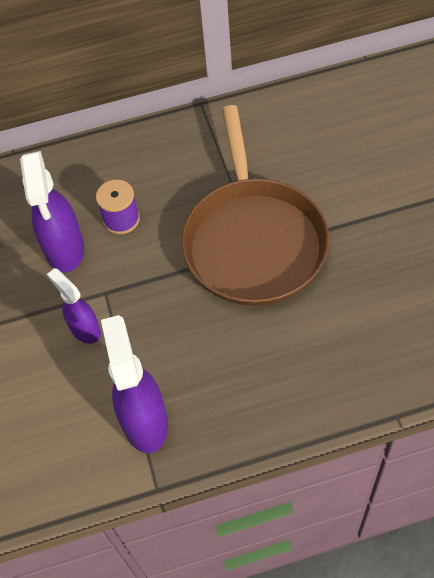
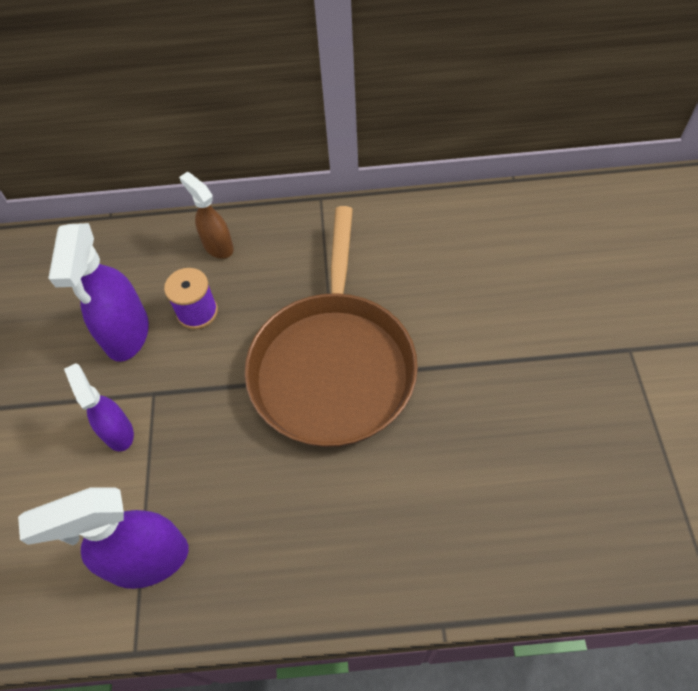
camera: 10 degrees right, 0 degrees up
purple spray bottle [101,315,168,453] -> purple spray bottle turned 105 degrees counterclockwise [18,487,189,589]
none -> brown spray bottle [179,172,234,259]

